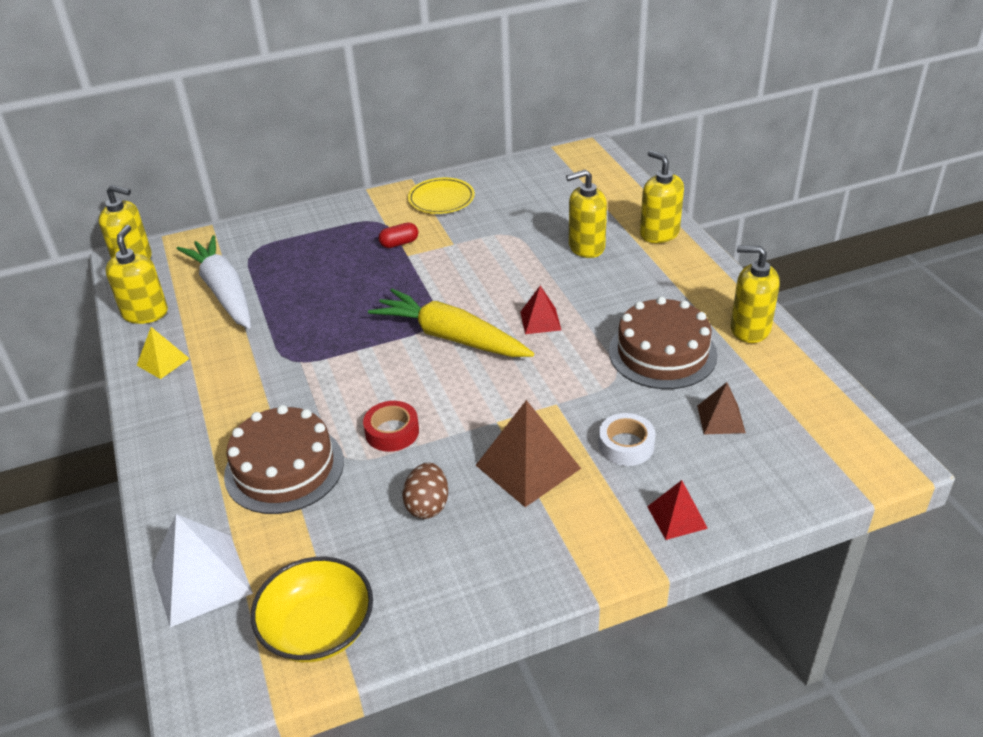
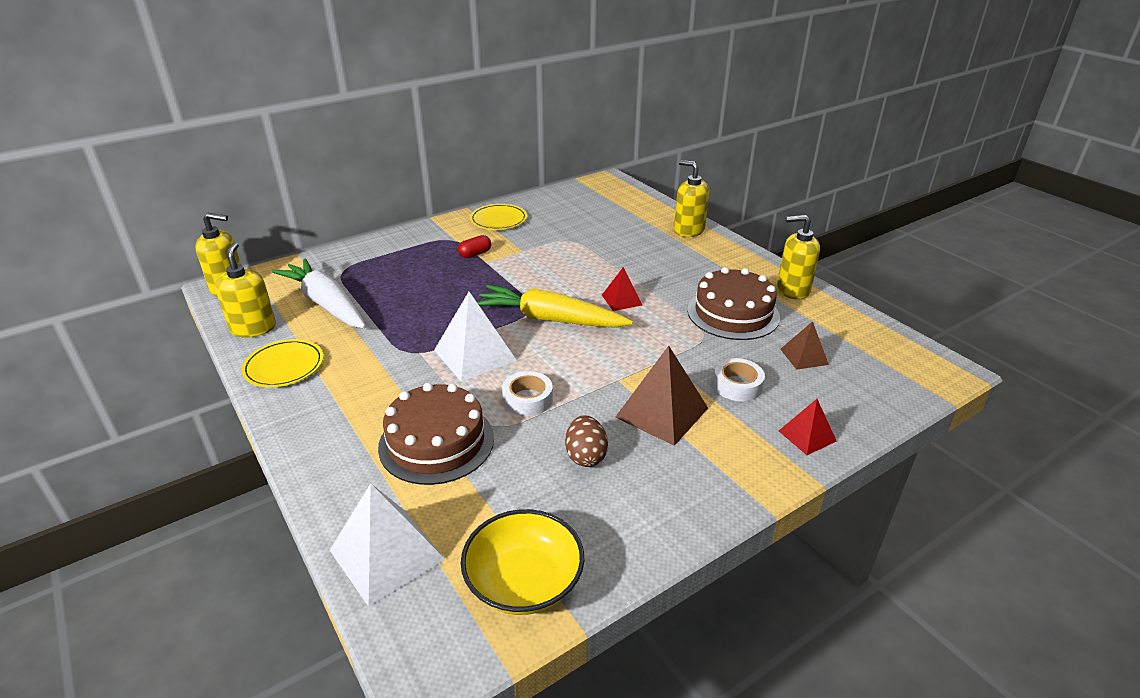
camera: 15 degrees left, 5 degrees down
yellow pyramid [137,327,190,379] -> yellow plate [241,339,324,387]
red tape [363,401,419,452] -> white tape [502,371,553,416]
yellow soap dispenser [566,169,607,258] -> none
none -> white pyramid [434,292,517,382]

